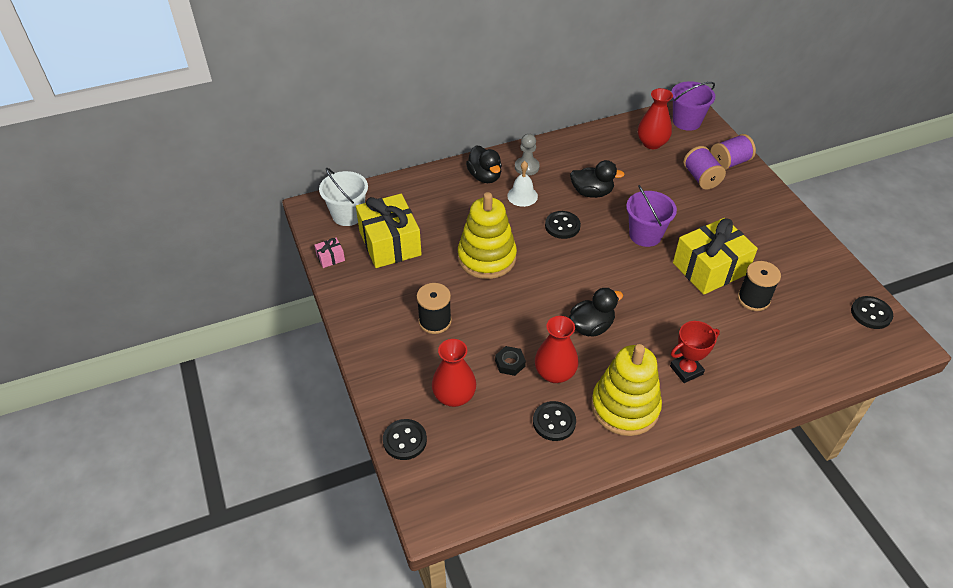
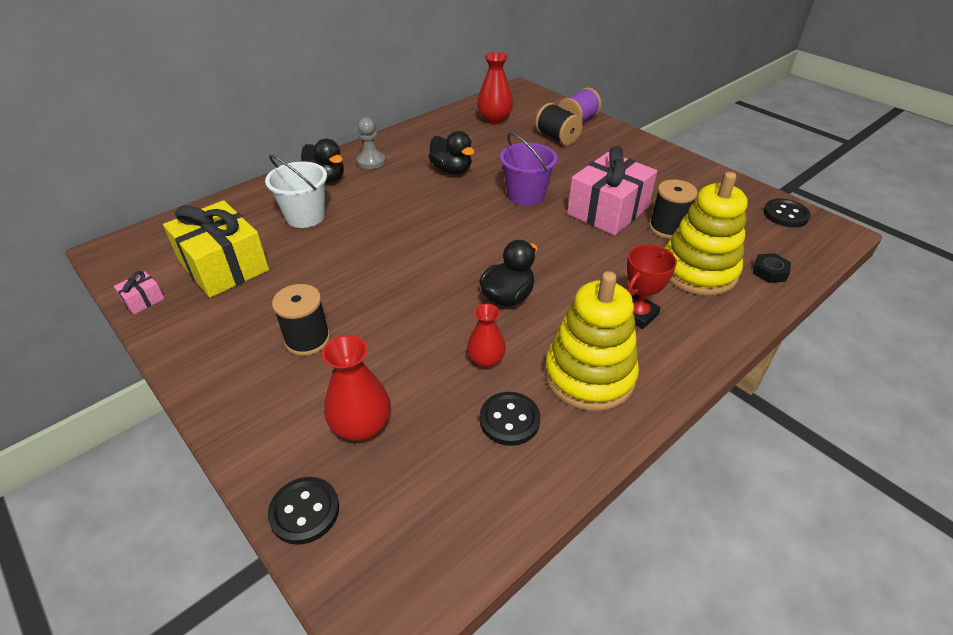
camera: 20 degrees left, 5 degrees down
white bucket [319,168,368,226] -> white bucket moved to [265,155,327,228]
yellow stacking toy [458,192,517,279] -> yellow stacking toy moved to [665,172,748,295]
black nut [495,346,526,376] -> black nut moved to [753,253,791,283]
white bell [507,161,538,207] -> none
red vase [535,316,578,383] -> red vase [467,304,506,368], size x0.66
black button [545,211,581,239] -> none
black duck [570,160,625,198] -> black duck turned 60 degrees clockwise [429,131,475,174]
purple bucket [672,81,715,131] -> none
yellow gift [673,218,758,295] -> pink gift [567,146,657,236]
purple spool [683,146,726,189] -> black spool [535,103,583,145]

